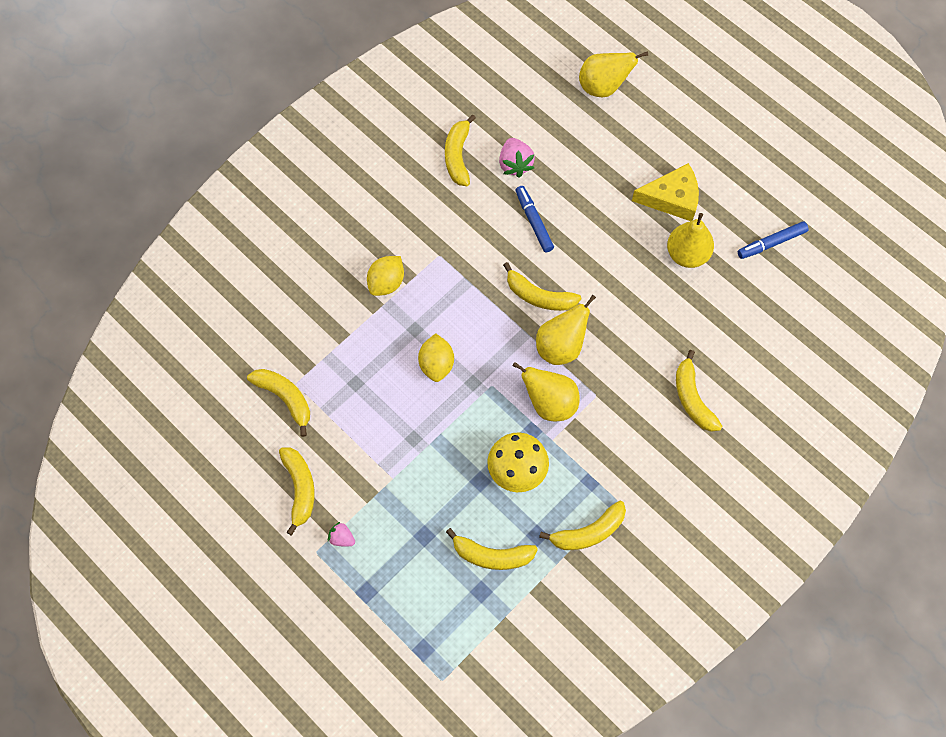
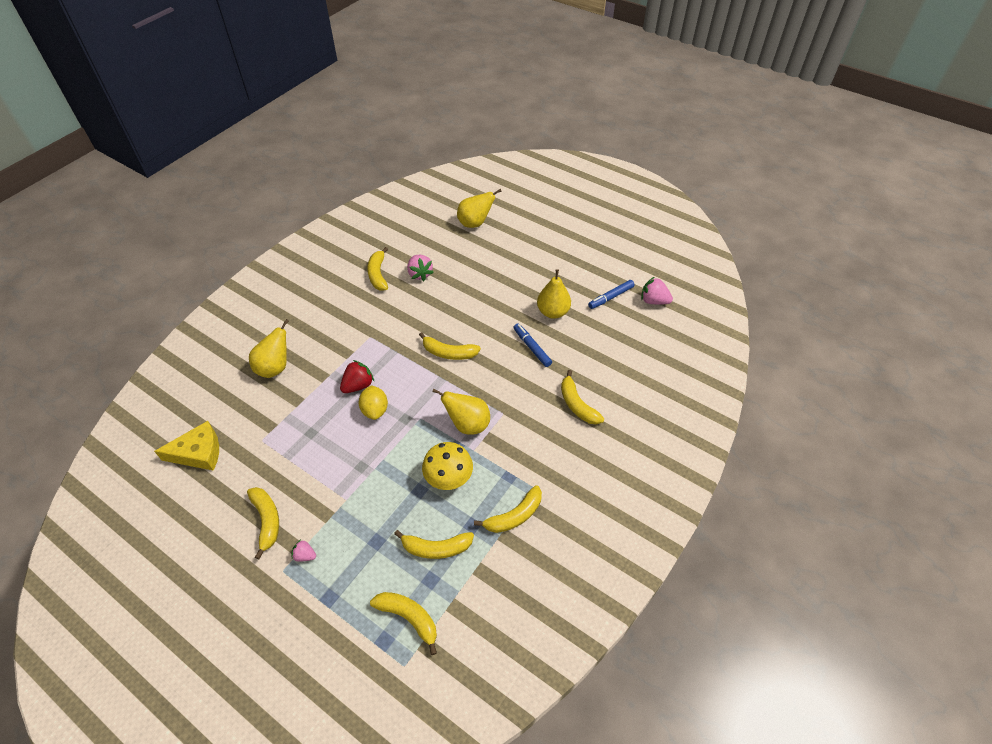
camera: 10 degrees left, 15 degrees down
yellow banana [247,369,310,437] -> yellow banana moved to [370,592,437,655]
yellow lemon [367,256,404,296] -> none
blue marker [515,186,554,252] -> blue marker moved to [513,323,552,367]
yellow pear [536,295,596,365] -> yellow pear moved to [249,319,289,378]
yellow cheese [632,163,699,221] -> yellow cheese moved to [154,421,219,471]
none -> red strawberry [340,360,374,393]
none -> pink strawberry [641,277,673,305]

